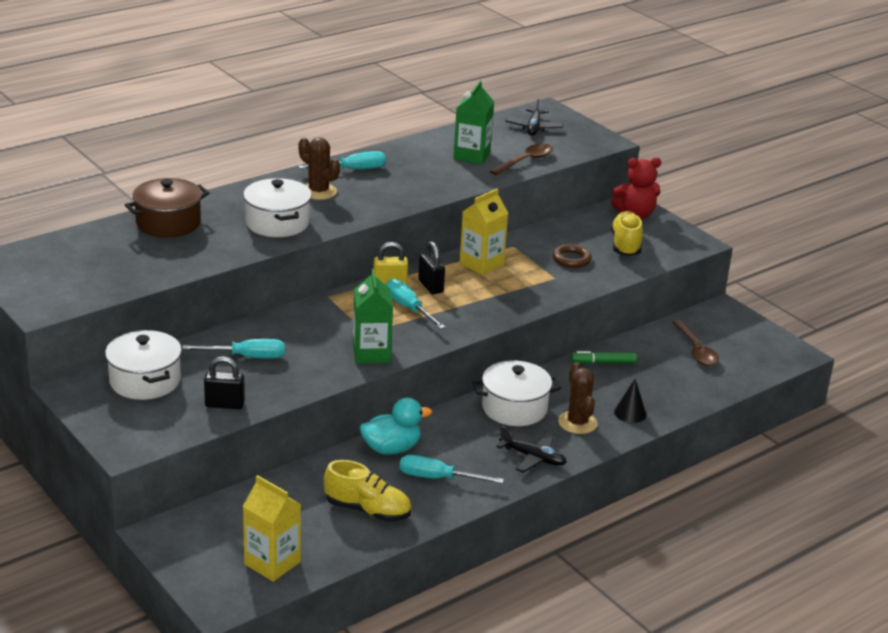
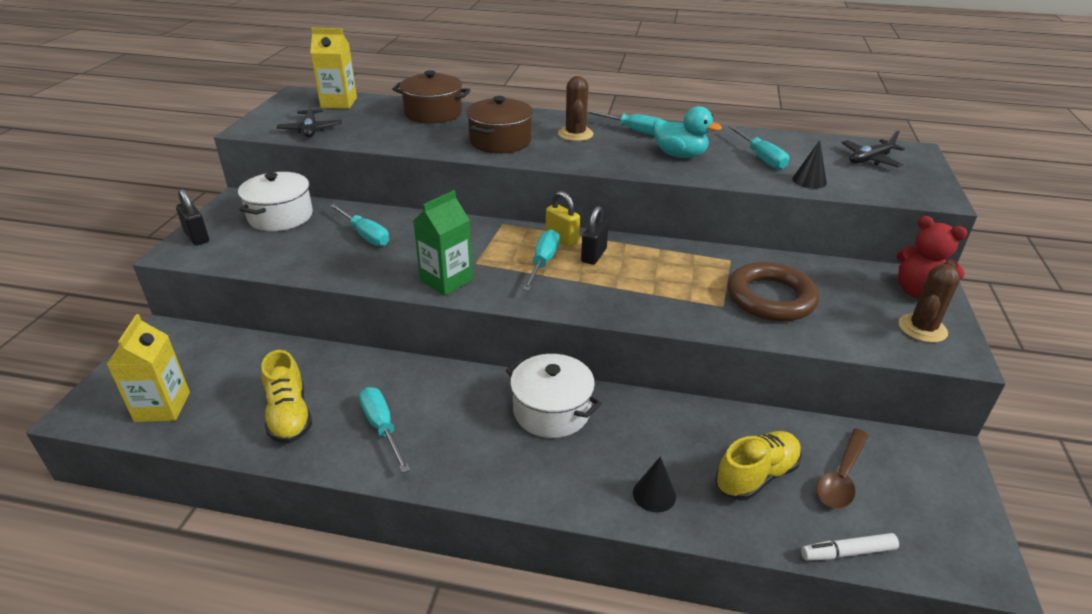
camera: 50 degrees right, 5 degrees up
black padlock [204,356,245,409] -> black padlock moved to [176,189,209,246]
white pot [243,178,312,237] -> brown pot [466,96,533,153]
turquoise duck [360,397,432,455] -> turquoise duck moved to [653,106,722,158]
green carton [453,81,494,164] -> turquoise screwdriver [728,126,789,170]
yellow carton [459,188,508,275] -> yellow carton moved to [310,28,357,109]
brown spoon [490,144,553,175] -> black cone [792,140,827,189]
black plane [496,426,567,473] -> black plane moved to [277,97,342,138]
brown ring [552,244,592,268] -> brown ring [727,262,819,322], size x1.83
brown cactus [558,362,598,434] -> brown cactus moved to [899,261,960,343]
green marker [571,351,637,364] -> none
yellow shoe [611,211,643,256] -> yellow shoe moved to [715,431,802,500]
none -> white marker [801,533,899,561]

